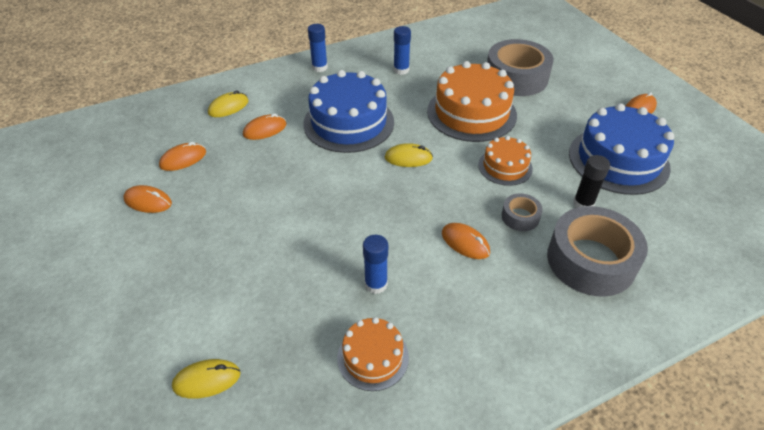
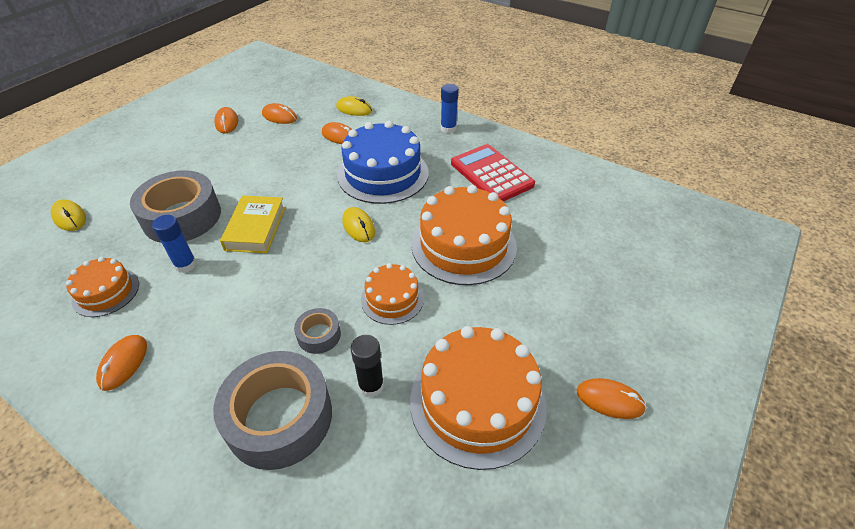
camera: 60 degrees right, 0 degrees up
blue glue stick [394,26,411,75] -> red calculator [451,144,535,202]
orange mouse [442,223,490,259] -> orange mouse moved to [96,335,147,391]
grey tape [487,39,554,96] -> grey tape moved to [130,170,221,243]
blue cake [569,103,675,195] -> orange cake [410,326,546,470]
none -> yellow book [220,196,285,253]

